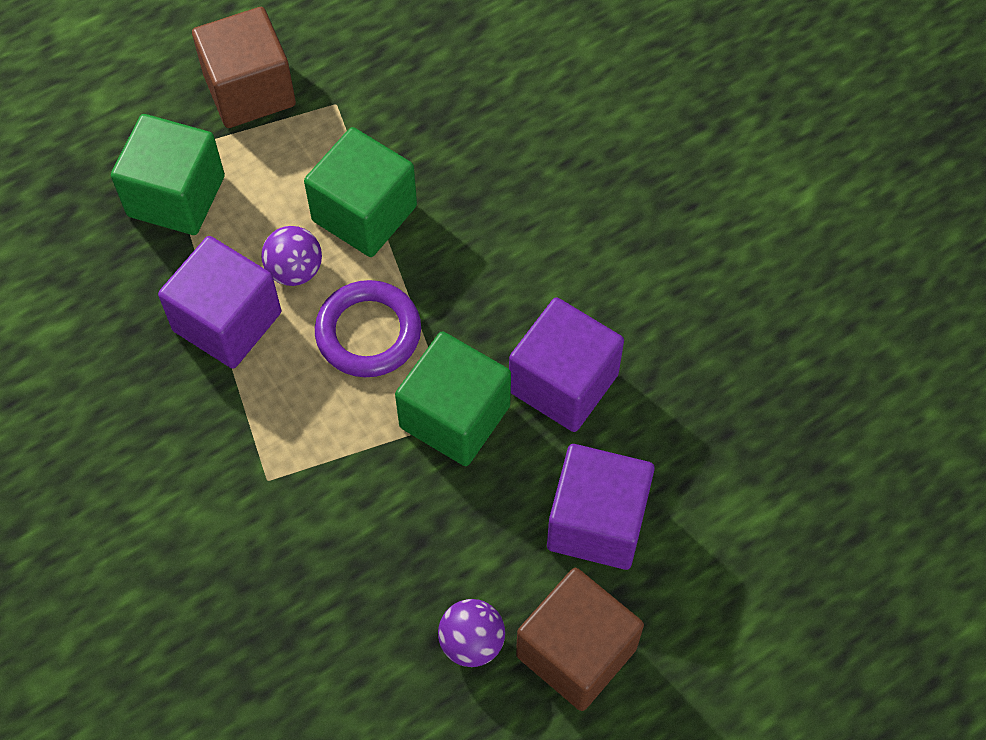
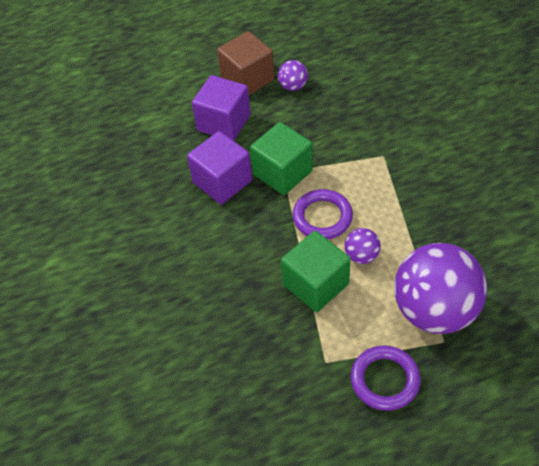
camera: 165 degrees left, 10 degrees down
green cube [111,114,225,235] -> purple ball [394,243,487,334]
purple cube [158,236,281,369] -> none
brown cube [192,7,296,128] -> purple ring [350,345,421,411]

